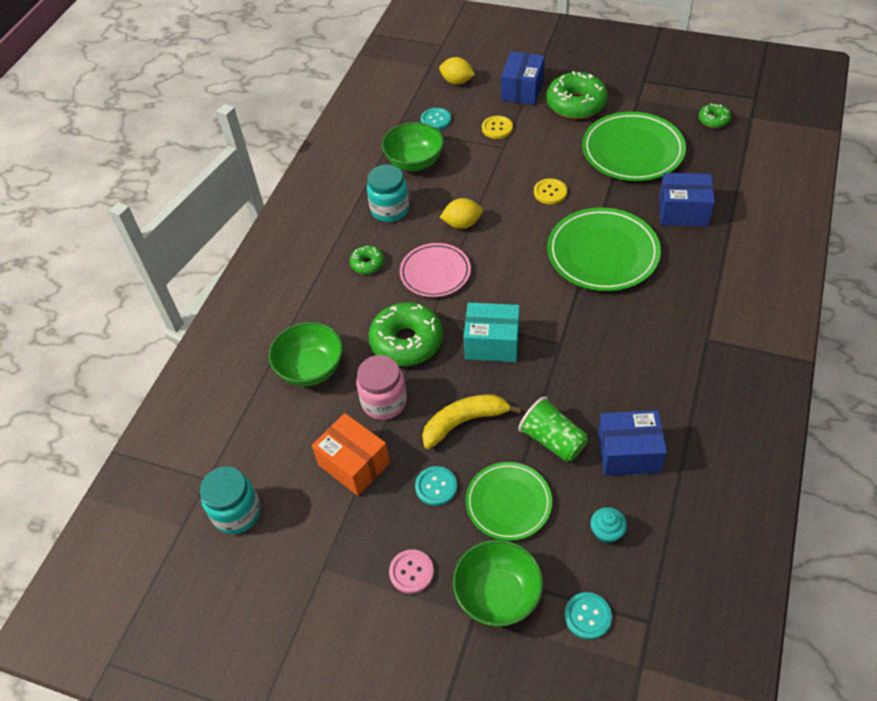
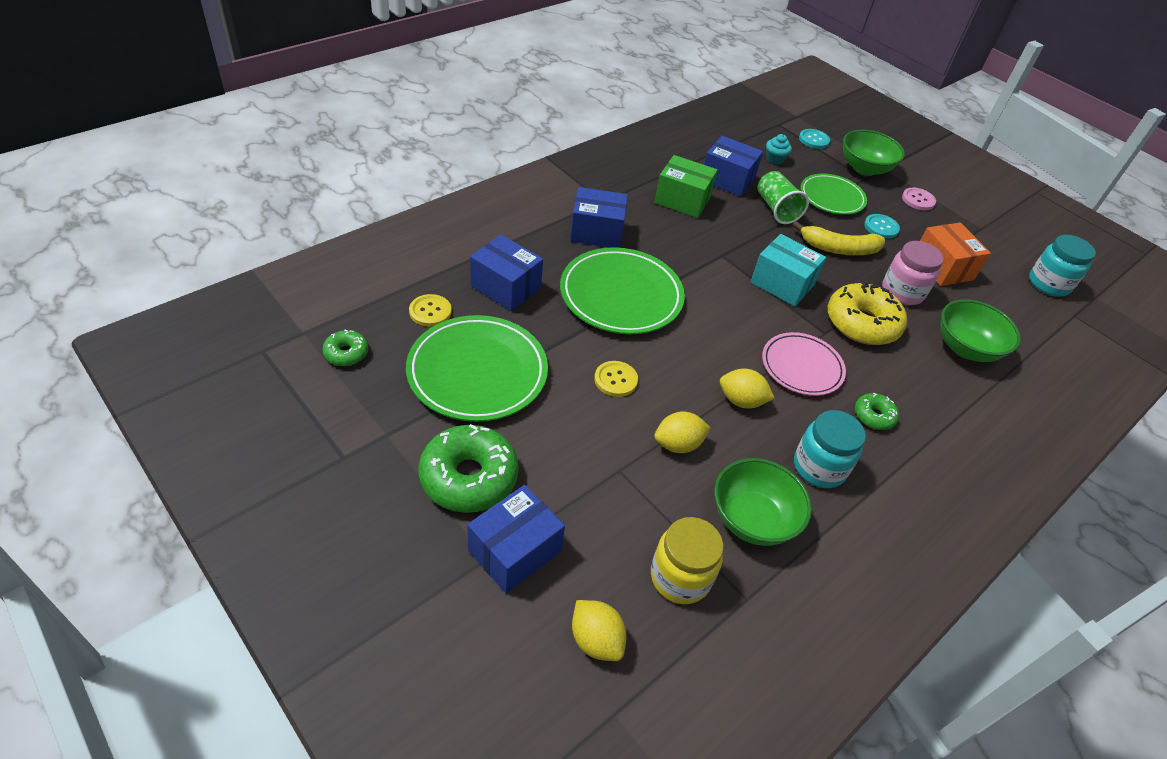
camera: 160 degrees left, 5 degrees down
green donut [369,302,443,366] -> yellow donut [828,282,907,345]
turquoise button [421,108,451,130] -> yellow jar [651,517,723,604]
yellow button [482,116,513,139] -> yellow button moved to [409,294,452,327]
none -> blue box [570,187,628,248]
none -> green box [654,155,718,218]
none -> yellow lemon [654,411,711,453]

